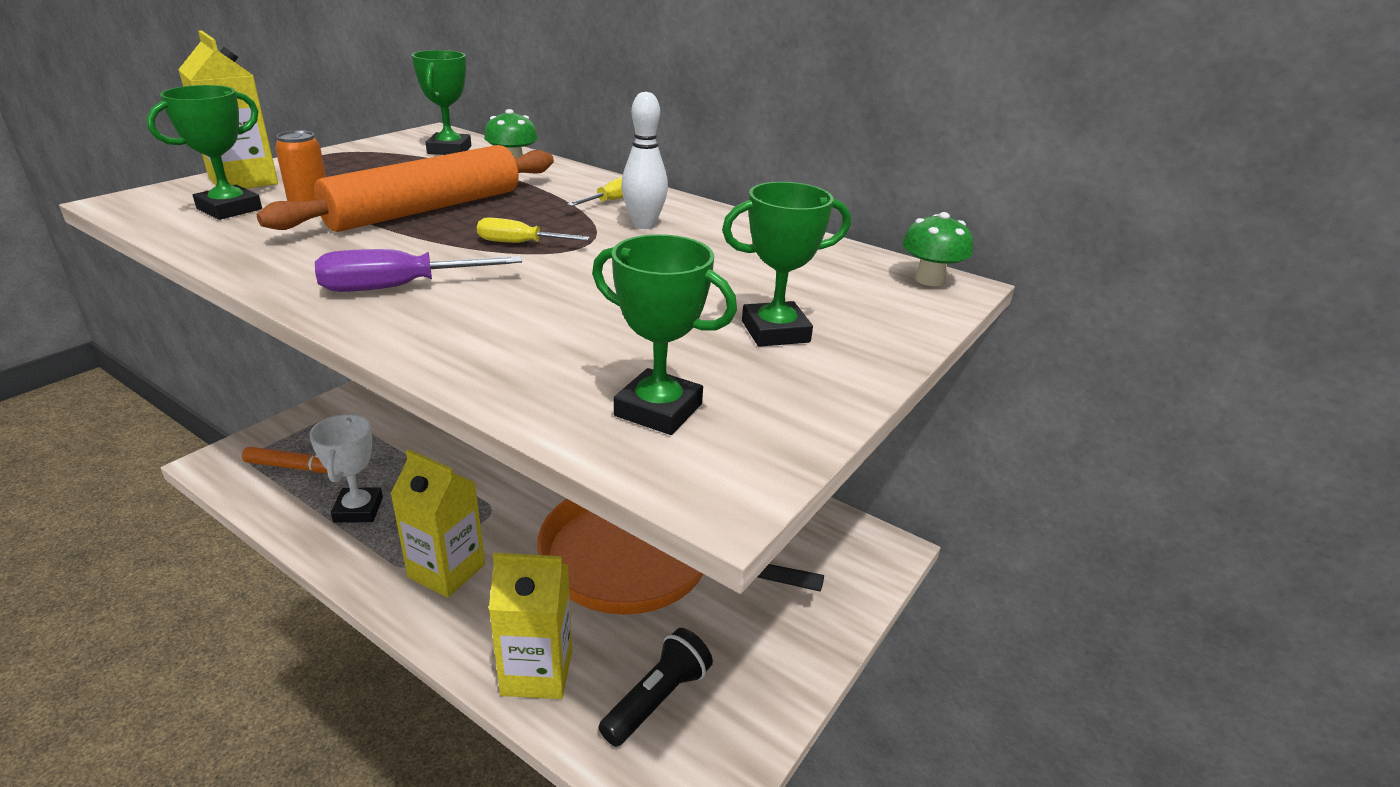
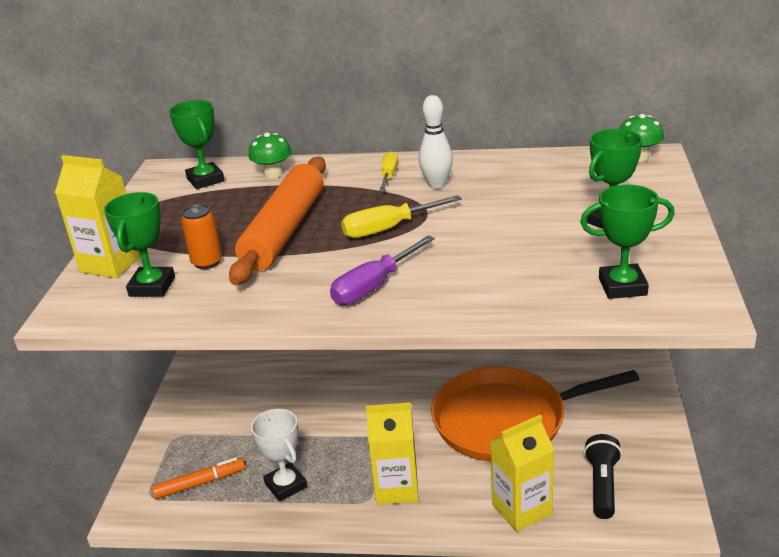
camera: 25 degrees left, 0 degrees up
yellow screwdriver [477,217,590,243] -> yellow screwdriver [341,195,462,238], size x1.52

